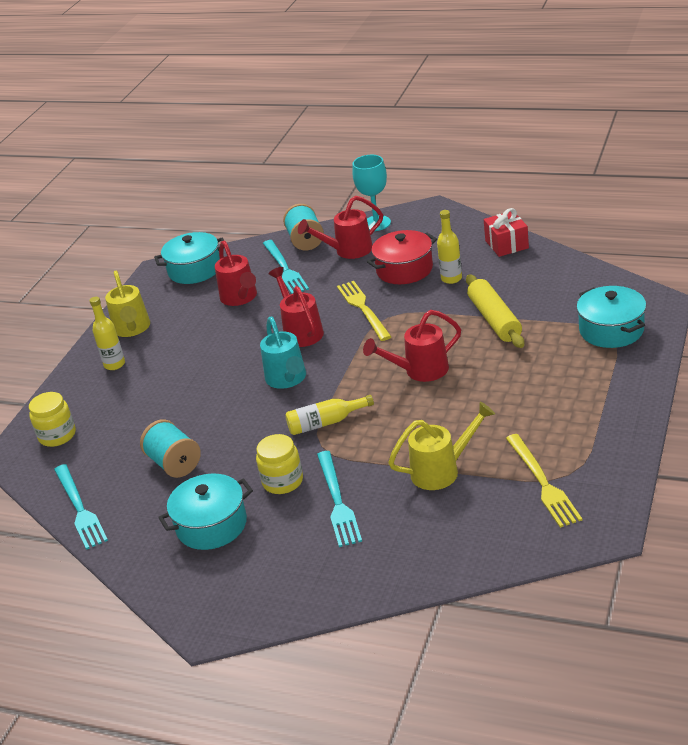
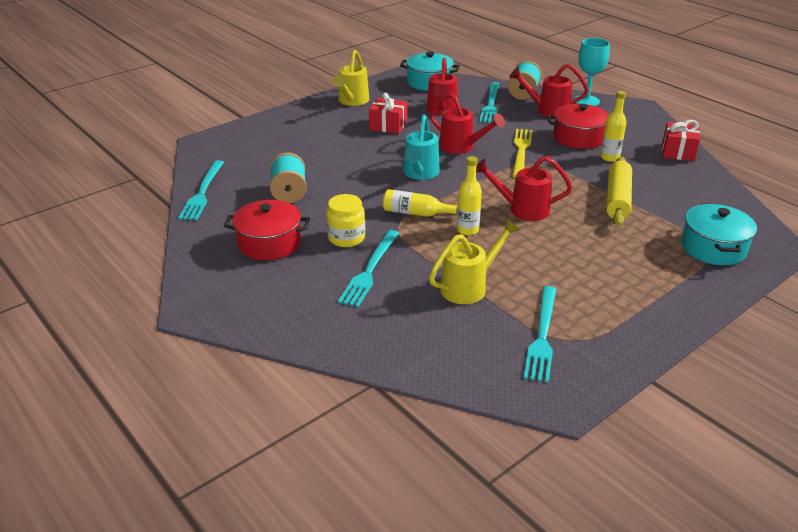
camera: 25 degrees right, 0 degrees up
yellow jar [29,392,76,447] -> none
yellow bottle [89,297,125,370] -> yellow bottle moved to [457,156,482,236]
turquoise pot [158,474,253,550] -> red pot [224,200,310,260]
red watering can [268,267,324,347] -> red watering can turned 120 degrees clockwise [429,93,505,154]
yellow watering can [388,401,495,490] -> yellow watering can turned 45 degrees counterclockwise [429,219,520,304]
yellow fork [506,434,582,528] -> turquoise fork [524,286,556,383]
none -> red gift [369,93,407,134]

